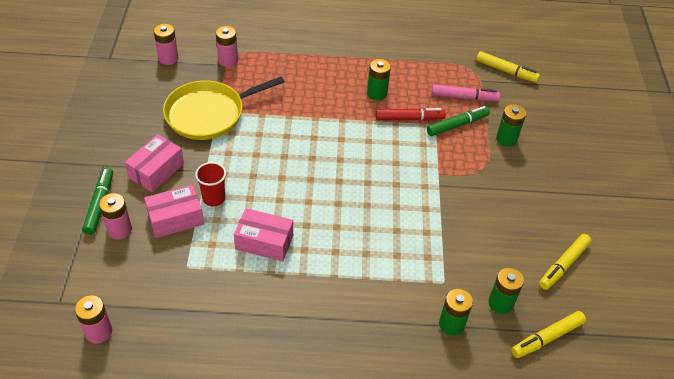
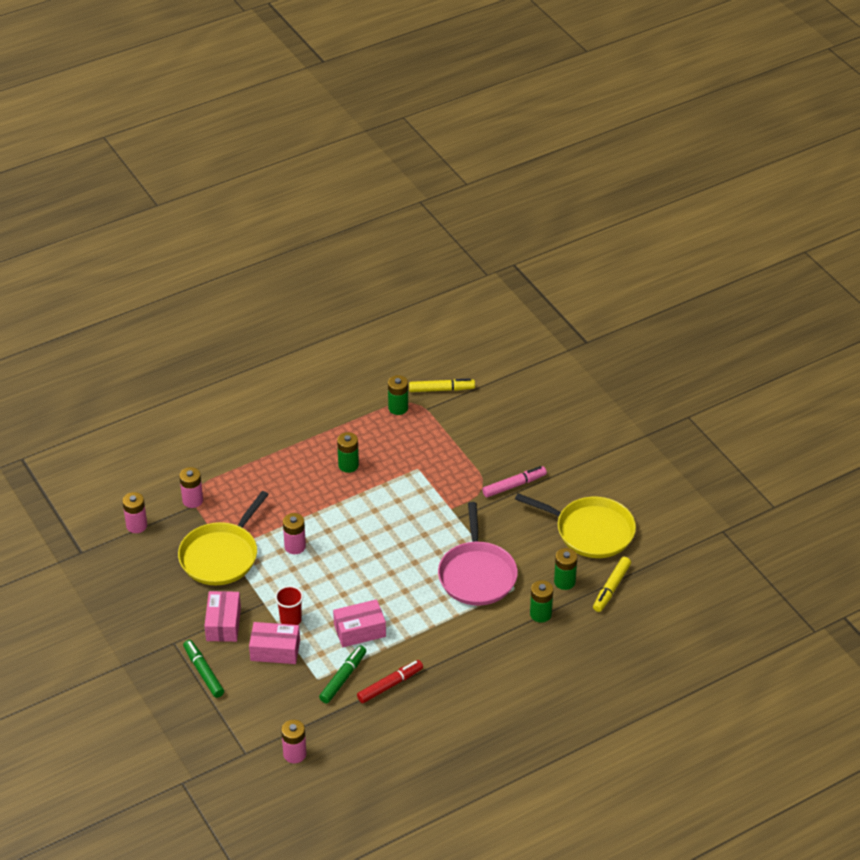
camera: 30 degrees left, 5 degrees down
pink battery [99,193,132,239] -> pink battery moved to [283,513,306,554]
pink box [144,185,204,238] -> pink box turned 60 degrees clockwise [249,622,300,664]
red marker [376,108,446,121] -> red marker moved to [357,660,423,703]
green marker [427,106,490,136] -> green marker moved to [319,645,366,703]
pink marker [432,84,500,101] -> pink marker moved to [482,466,547,497]
green battery [496,104,526,147] -> green battery moved to [388,375,408,415]
yellow marker [539,234,592,290] -> yellow pan [515,493,636,558]
none -> pink pan [438,502,518,606]

